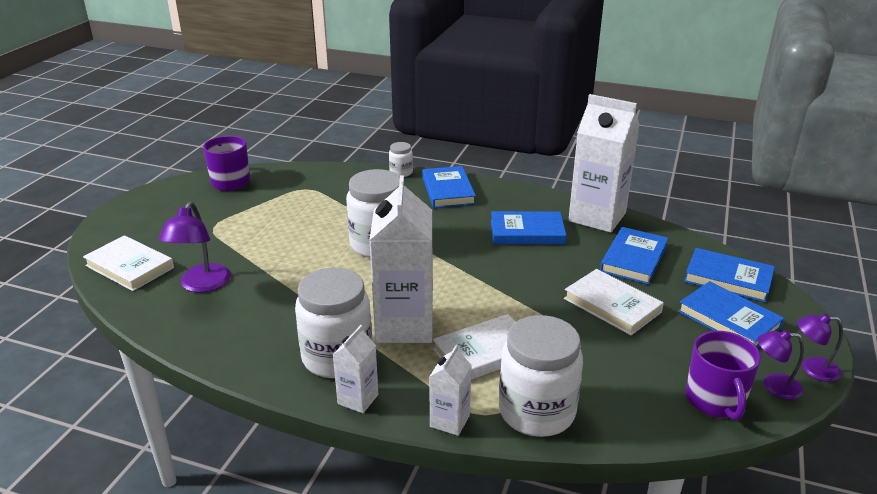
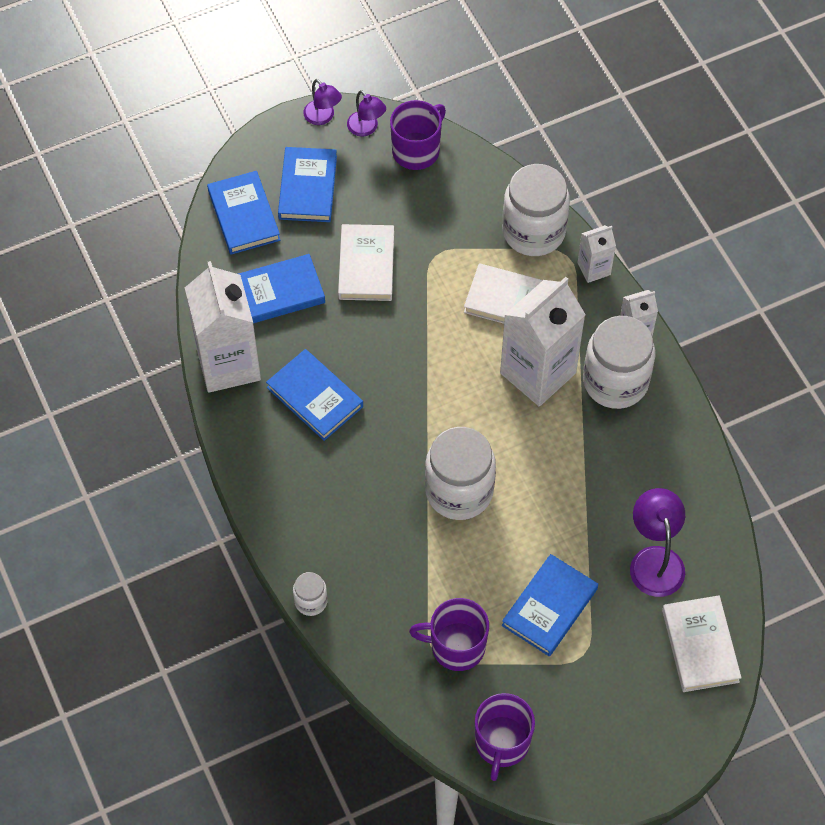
camera: 135 degrees left, 30 degrees up
purple lamp [158,201,231,293] -> purple lamp turned 60 degrees counterclockwise [630,488,685,597]
blue book [422,166,476,208] -> blue book moved to [502,554,598,656]
none -> purple mug [409,598,489,671]

